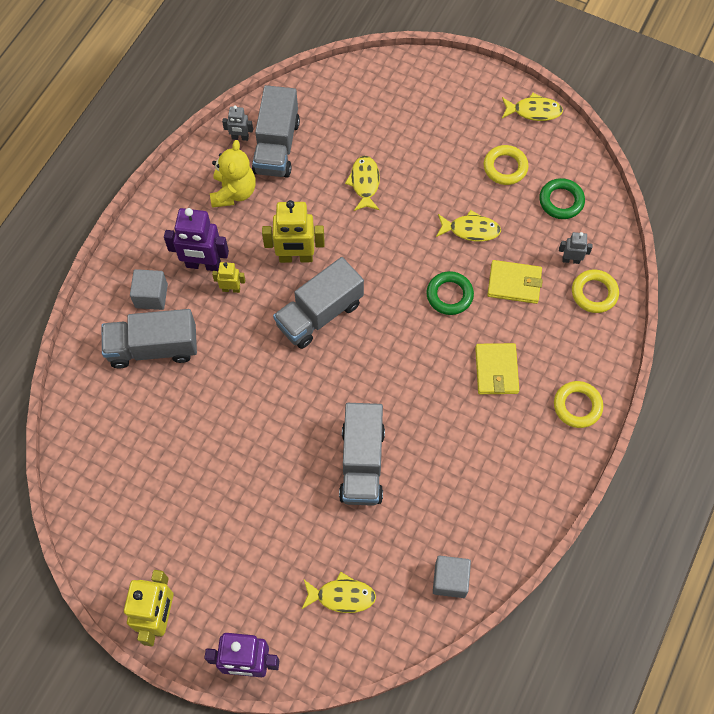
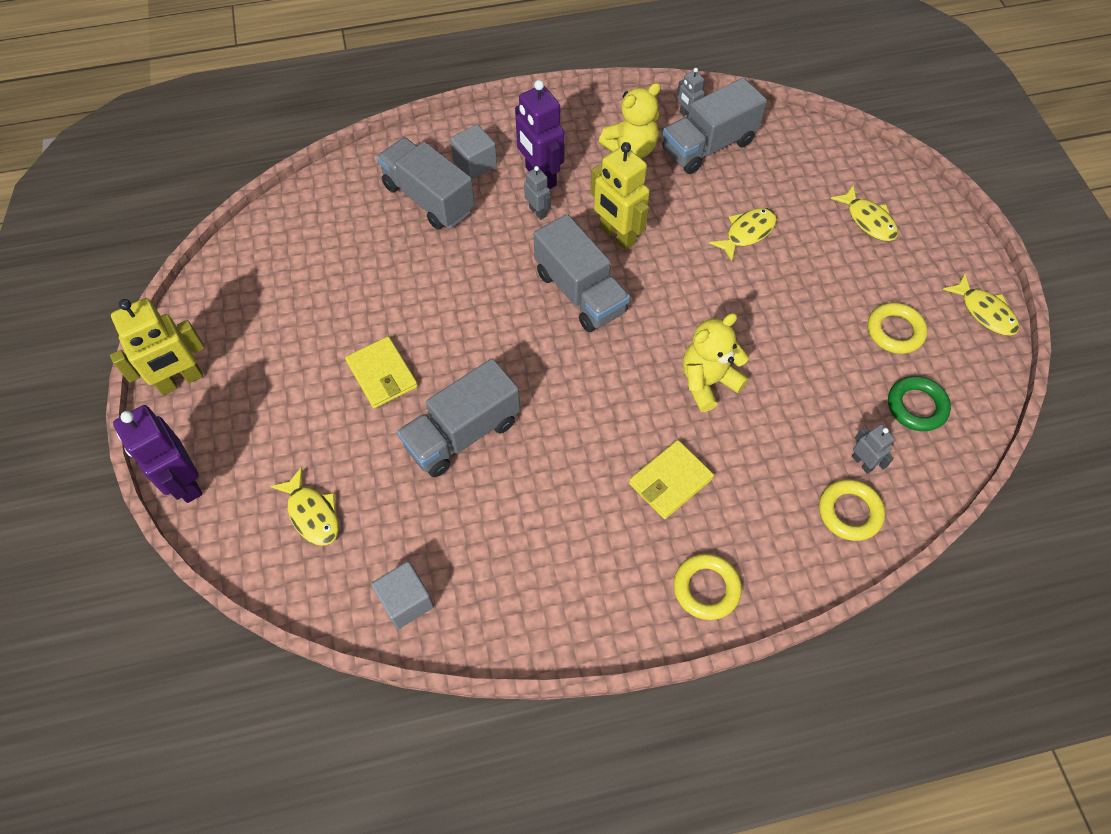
camera: 50 degrees right, 5 degrees down
yellow robot [212,262,245,293] -> grey robot [524,166,551,220]
grey truck [273,257,364,349] -> grey truck turned 135 degrees counterclockwise [534,214,630,332]
green ring [426,271,474,315] -> yellow teddy bear [682,313,749,412]
yellow fish [436,210,501,241] -> yellow fish moved to [830,185,898,241]
yellow wallet [487,260,543,304] -> yellow wallet moved to [345,336,418,408]

